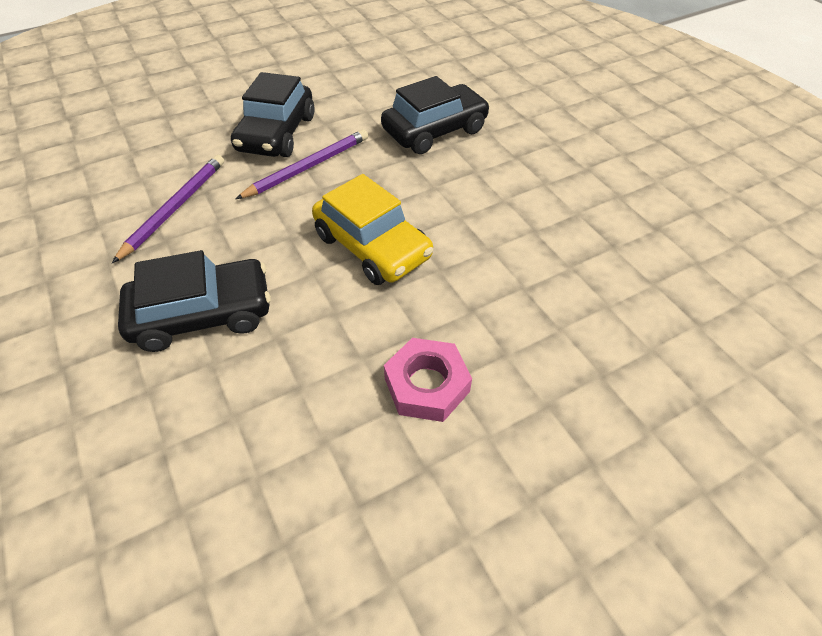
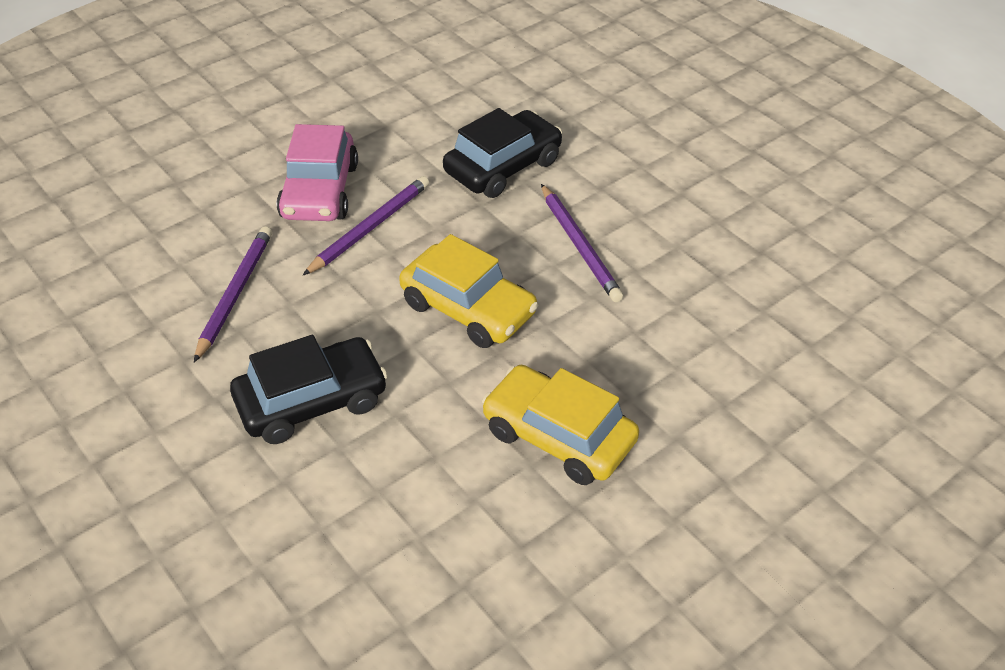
camera: 10 degrees left, 5 degrees down
black car [231,72,314,157] -> pink car [277,124,358,221]
pink nut [384,338,472,422] -> yellow car [482,365,639,485]
none -> purple pencil [541,184,624,302]

